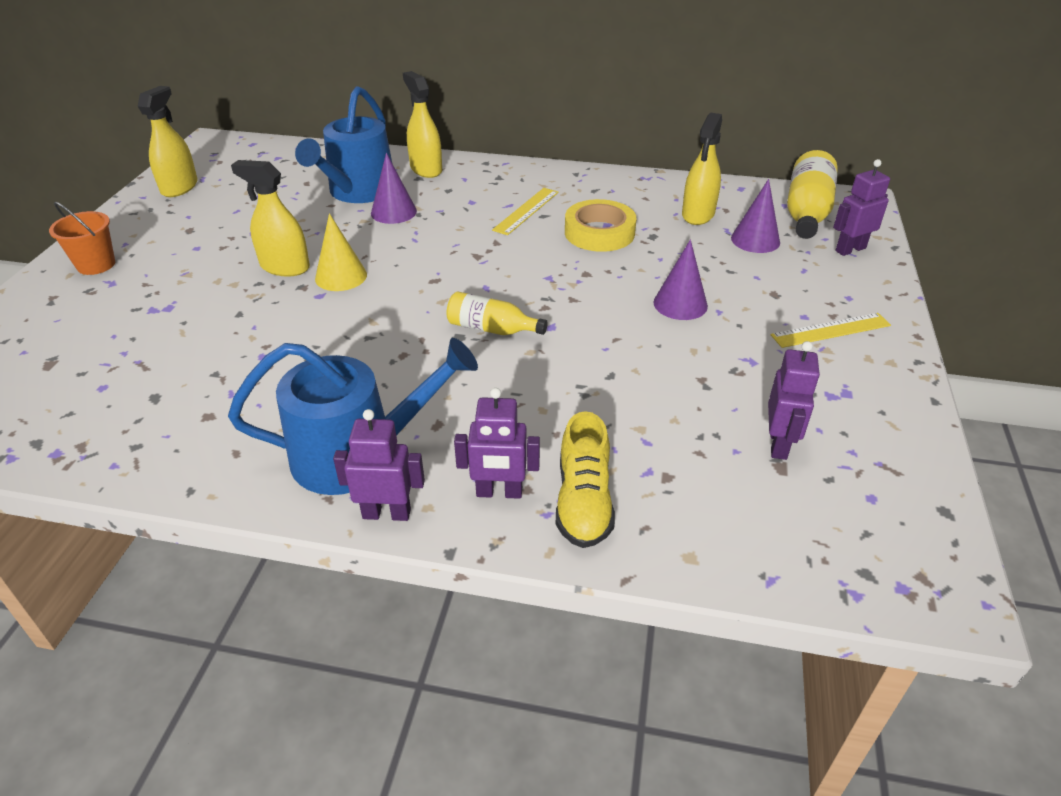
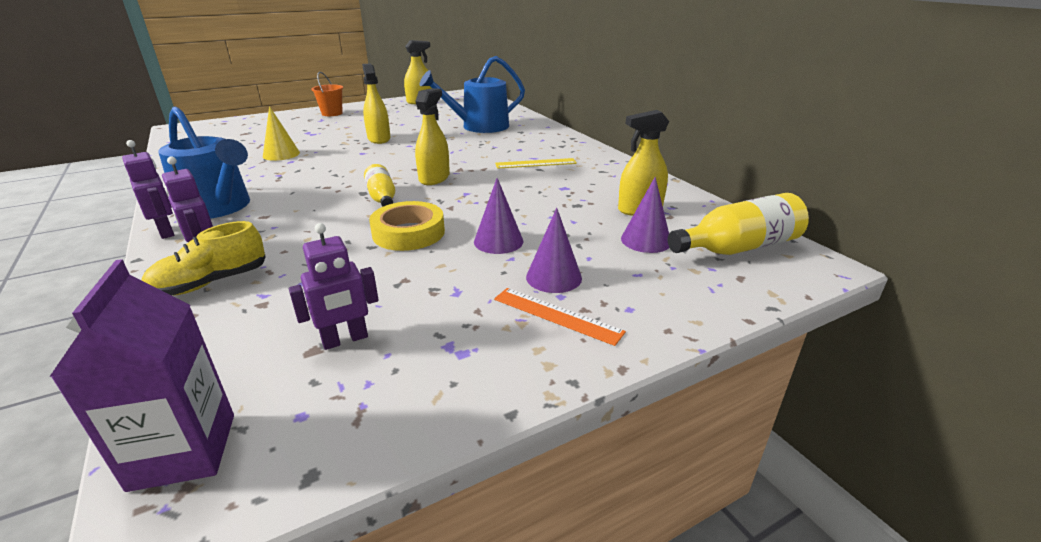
camera: 50 degrees right, 10 degrees down
yellow cone [315,213,367,291] -> yellow cone moved to [263,106,300,161]
purple cone [371,153,417,224] -> purple cone moved to [526,208,582,293]
yellow spray bottle [403,71,442,178] -> yellow spray bottle moved to [415,88,450,185]
yellow tape [565,199,637,252] -> yellow tape moved to [369,201,445,251]
yellow ruler [771,313,891,348] -> orange ruler [494,288,626,346]
purple robot [833,159,890,256] -> none
none -> purple carton [50,259,234,492]

